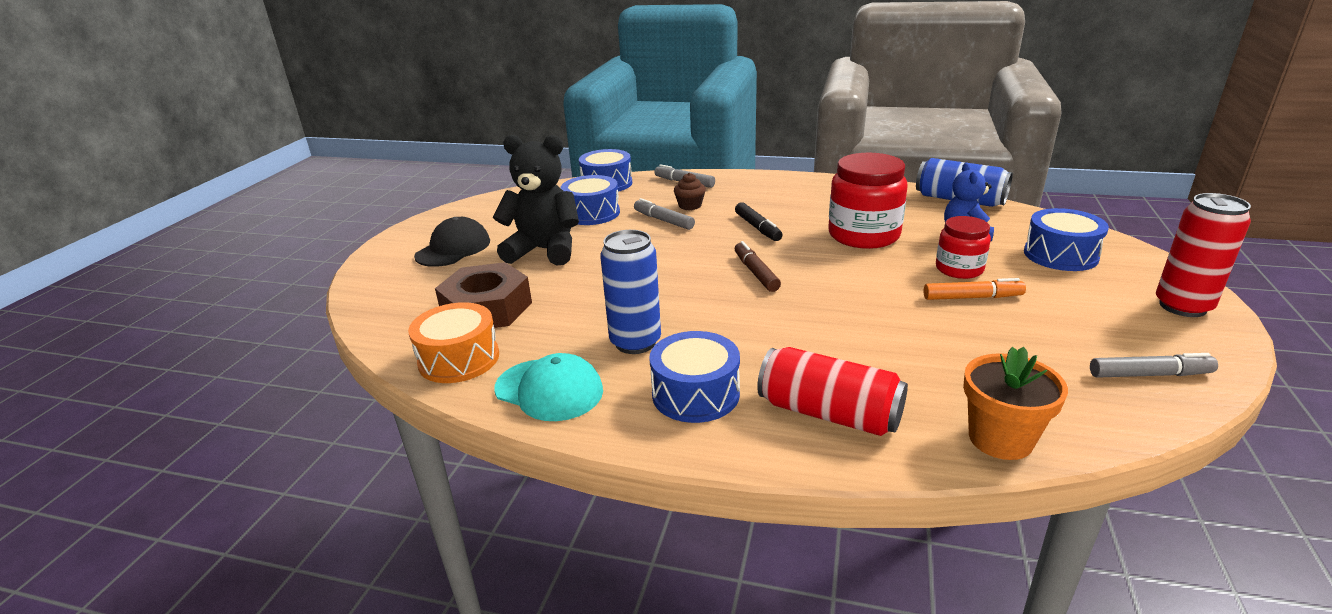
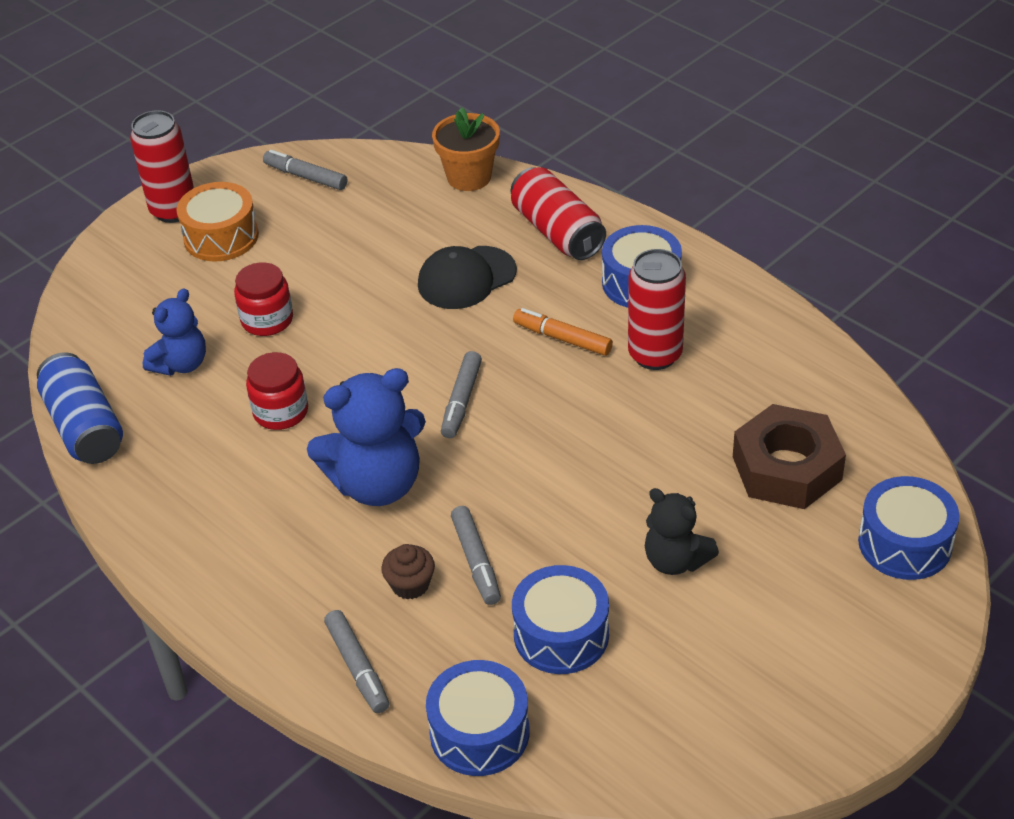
camera: 150 degrees left, 15 degrees up
orange drum [408,302,499,383] -> orange drum moved to [176,182,259,262]
black cap [414,217,490,267] -> black cap moved to [418,246,517,309]
black teddy bear [493,135,579,265] -> black teddy bear [645,488,719,575], size x0.60
turquoise cap [494,353,603,421] -> none
blue can [600,230,661,354] -> red can [628,249,686,370]
black marker [735,202,782,241] -> blue teddy bear [307,368,426,506]
brown marker [735,241,781,292] -> grey marker [441,351,482,438]
red jar [828,153,908,249] -> red jar [246,352,308,430], size x0.59
orange marker [924,278,1026,300] -> orange marker moved to [513,308,613,356]
blue drum [1024,208,1109,271] -> blue drum moved to [858,476,960,580]

